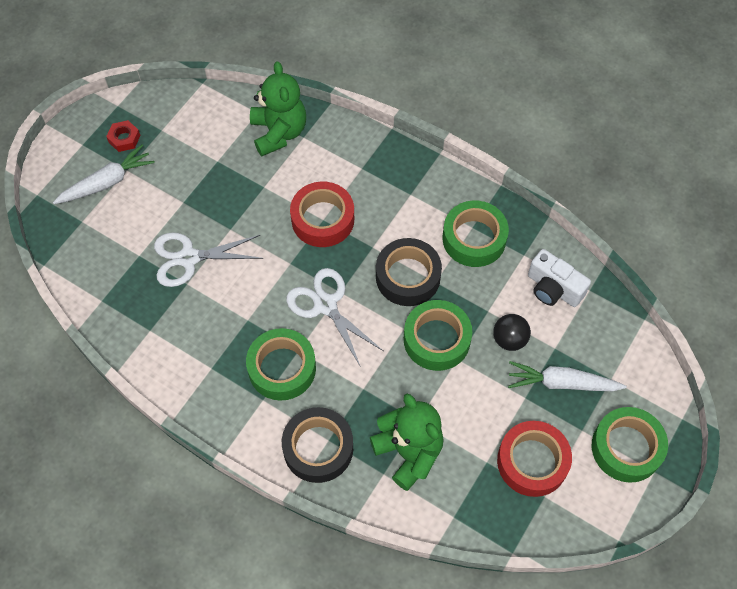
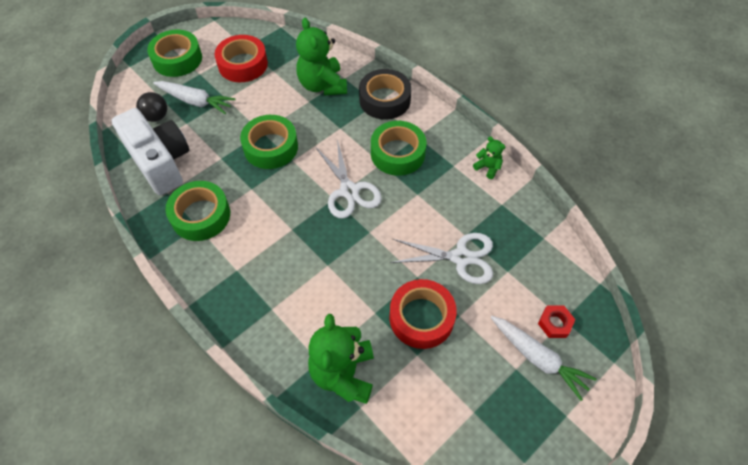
camera: 165 degrees left, 5 degrees down
white carrot [53,144,155,204] -> white carrot turned 120 degrees counterclockwise [490,316,596,401]
red nut [106,120,141,152] -> red nut moved to [538,306,576,338]
red tape [290,182,354,247] -> red tape moved to [389,279,457,349]
black tape [376,238,442,306] -> none
black ball [493,314,531,351] -> black ball moved to [136,92,167,122]
white camera [528,249,591,307] -> white camera [112,108,189,195], size x1.59
none -> green teddy bear [473,136,505,179]

